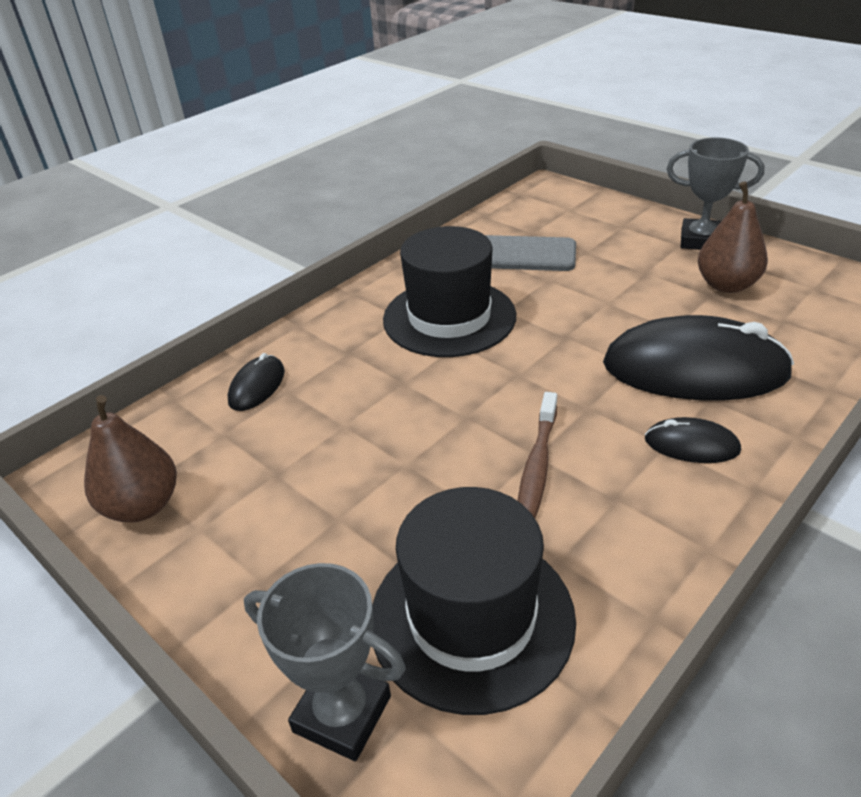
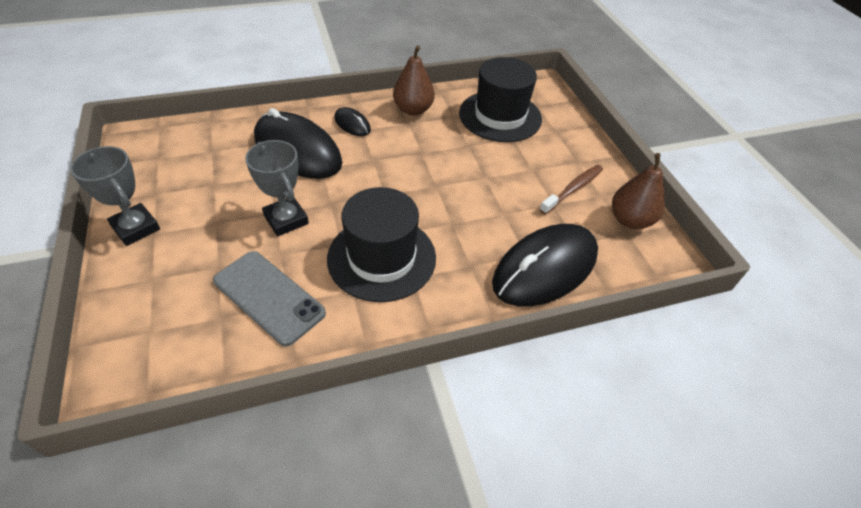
camera: 155 degrees left, 10 degrees up
black mouse [227,353,285,411] -> black mouse [492,224,598,306], size x2.19
grey trophy [244,563,405,761] -> grey trophy moved to [245,140,309,236]
brown toothbrush [517,392,557,518] -> brown toothbrush moved to [539,165,603,215]
brown pear [698,181,768,293] -> brown pear moved to [393,45,435,116]

